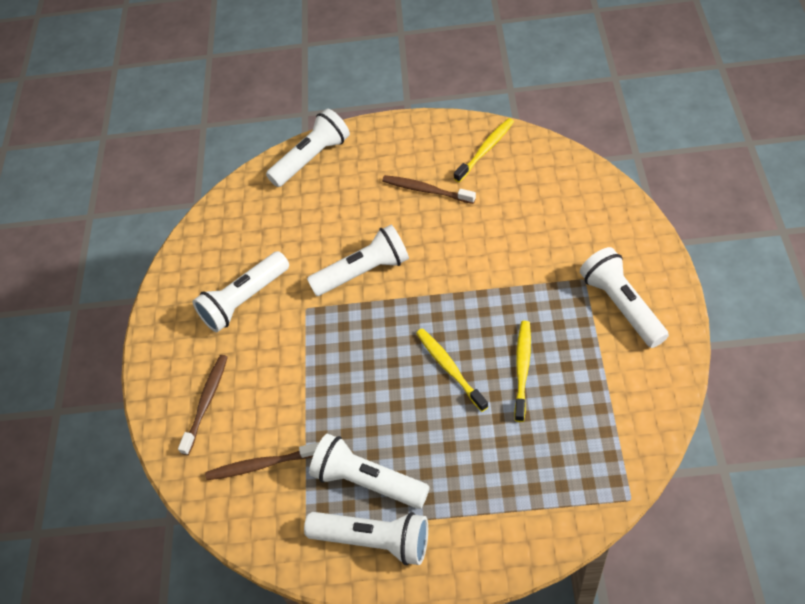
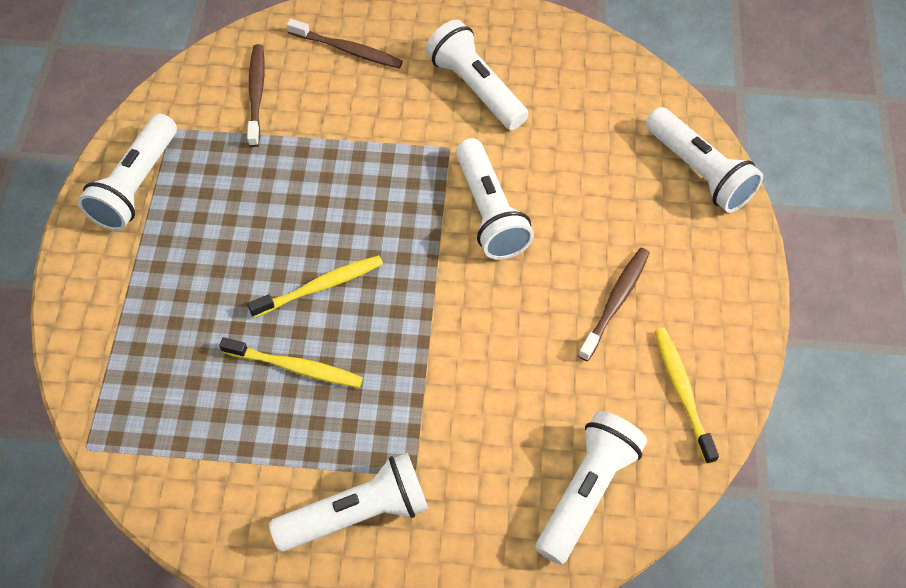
camera: 90 degrees right, 5 degrees up
white flashlight [309,434,430,509] -> white flashlight moved to [535,411,647,565]
yellow toothbrush [454,118,514,183] -> yellow toothbrush turned 150 degrees counterclockwise [655,328,719,464]

